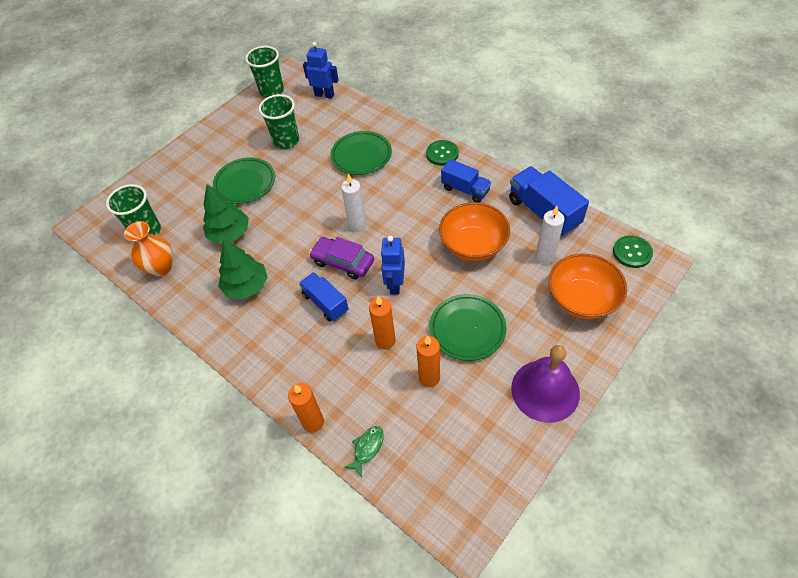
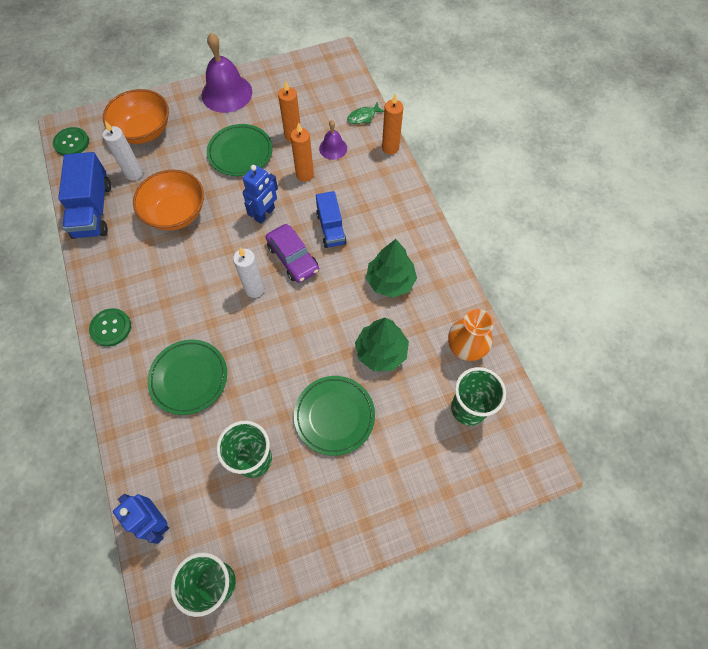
camera: 155 degrees left, 10 degrees up
blue truck [441,159,491,203] -> none
none -> purple bell [319,120,347,160]

